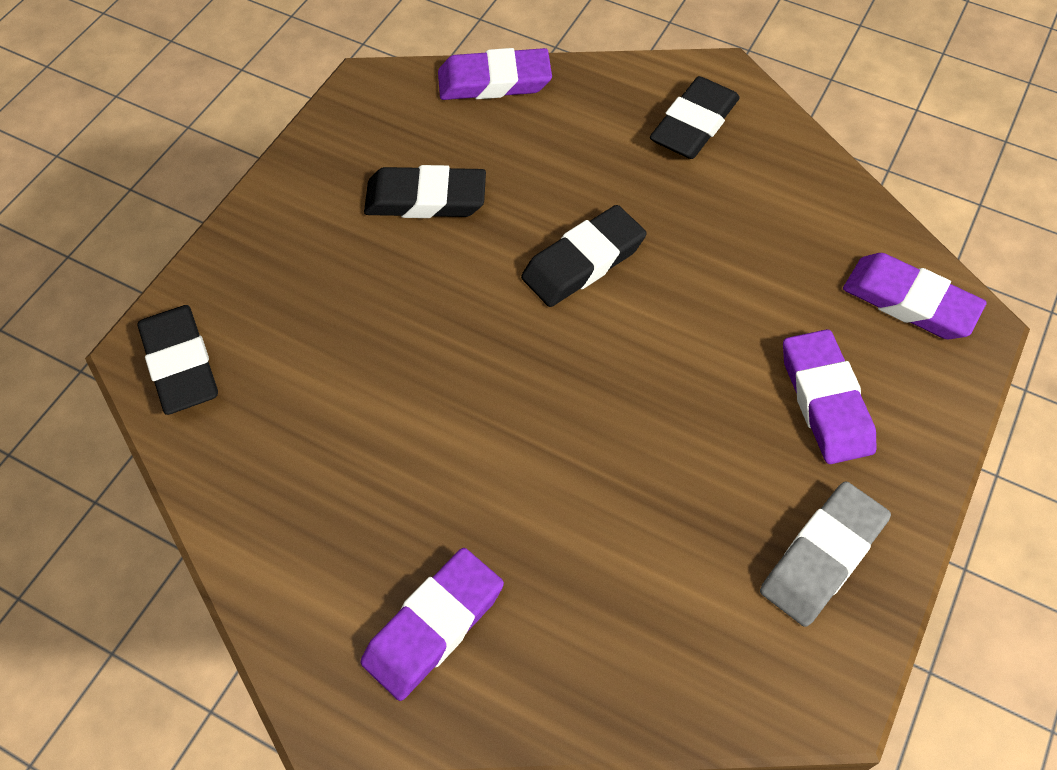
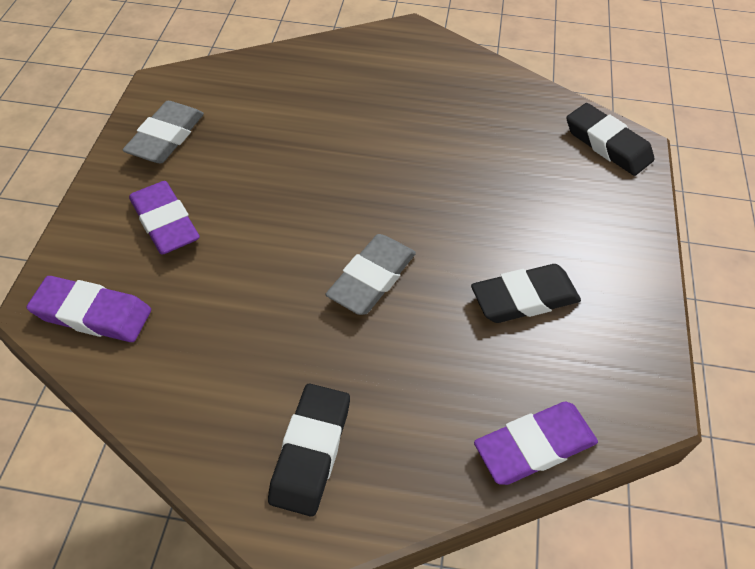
camera: 160 degrees right, 5 degrees down
purple eraser [361,548,504,701] -> none
black eraser [521,205,647,307] -> grey eraser [326,234,416,315]

